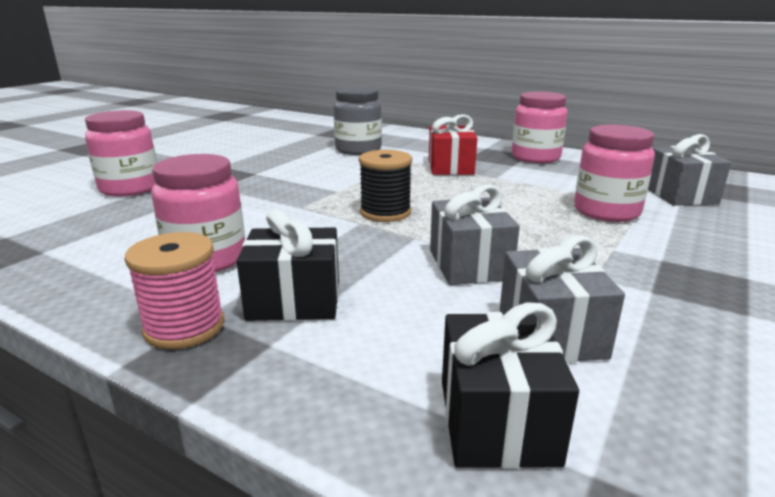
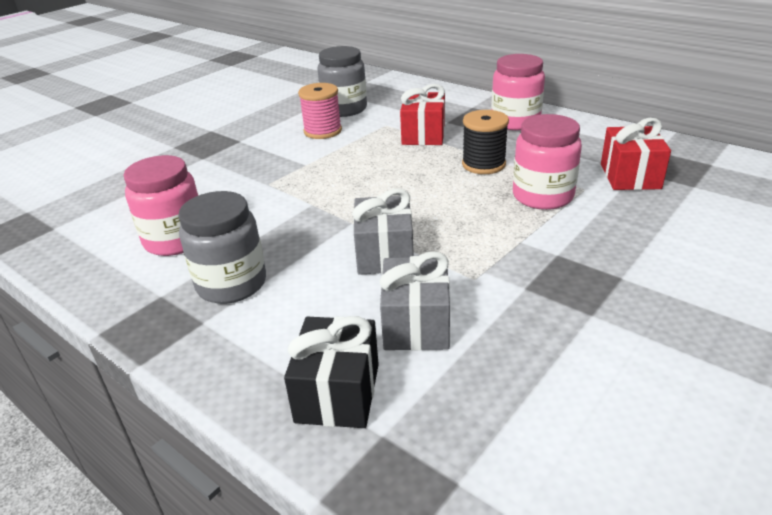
camera: 10 degrees right, 10 degrees up
pink jar [85,110,157,197] -> none
pink spool [125,232,225,349] -> pink spool moved to [298,83,342,139]
black gift [237,209,339,321] -> grey jar [178,191,266,304]
black spool [359,150,412,222] -> black spool moved to [462,110,509,174]
grey gift [648,134,732,206] -> red gift [601,118,671,190]

